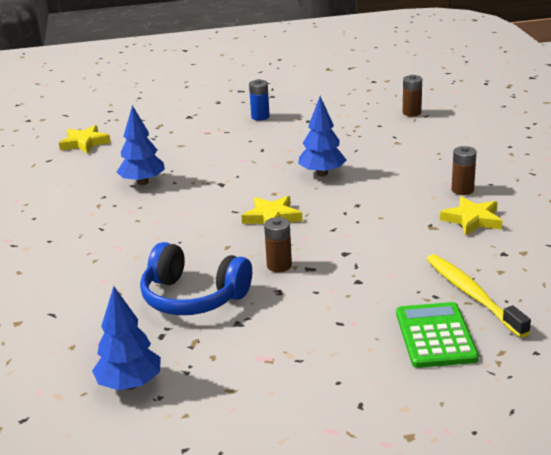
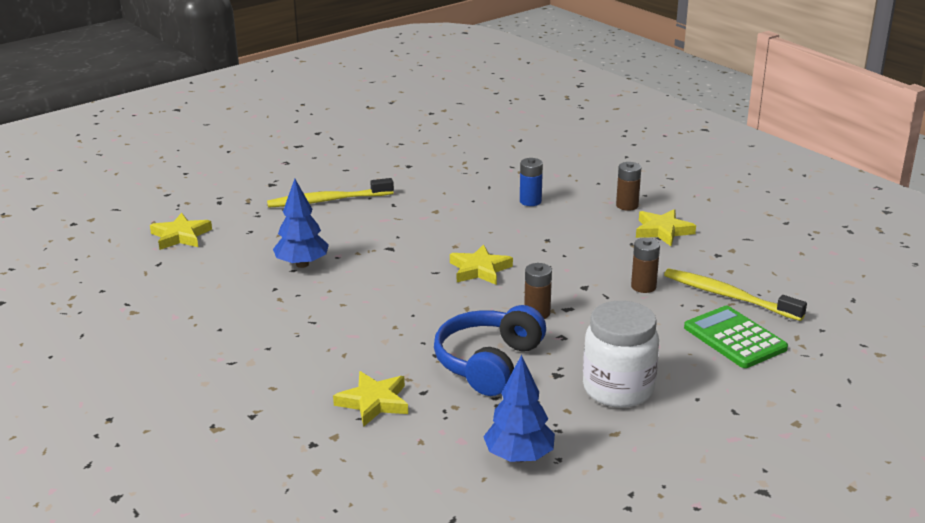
camera: 30 degrees left, 0 degrees up
blue headphones [140,242,252,315] -> blue headphones turned 120 degrees clockwise [434,305,546,396]
blue battery [249,79,270,121] -> blue battery moved to [520,158,543,206]
blue tree [298,96,346,176] -> none
brown battery [403,75,422,116] -> brown battery moved to [631,238,660,293]
none -> yellow toothbrush [267,178,394,208]
none -> yellow star [333,371,408,427]
none -> white jar [583,301,659,408]

